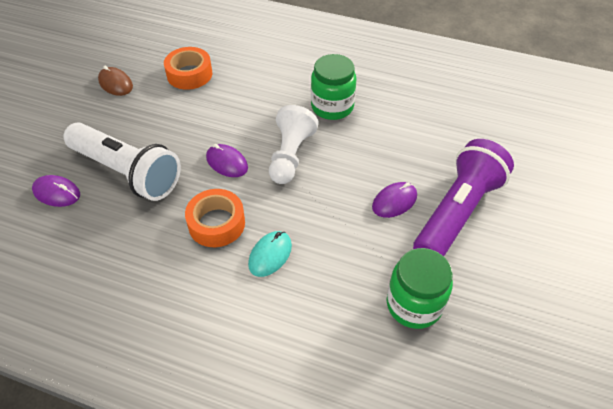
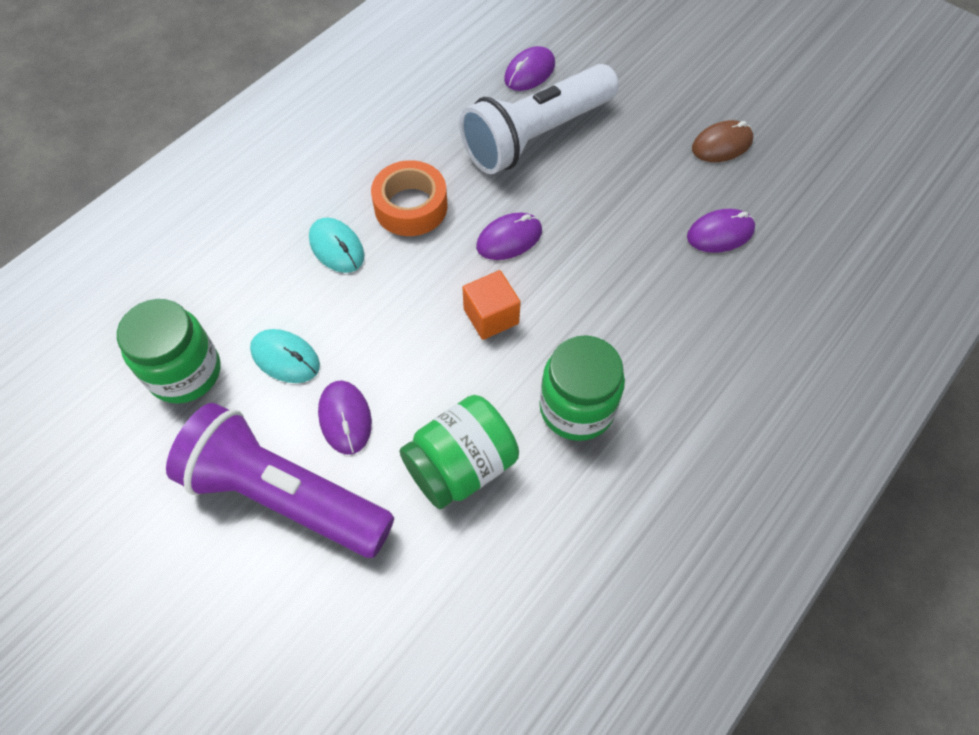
camera: 110 degrees right, 10 degrees up
orange tape [164,47,212,90] -> purple mouse [687,209,755,253]
white pawn [269,105,318,184] -> orange cube [462,270,521,340]
purple flashlight [413,139,514,256] -> purple flashlight turned 150 degrees clockwise [166,403,394,558]
none -> turquoise mouse [250,329,320,383]
none -> green jar [399,395,519,509]

